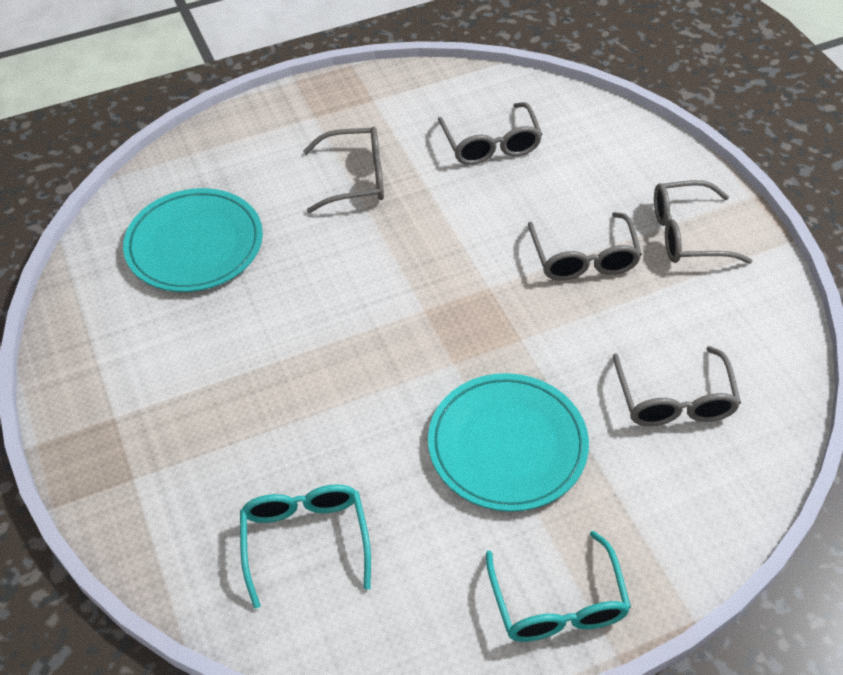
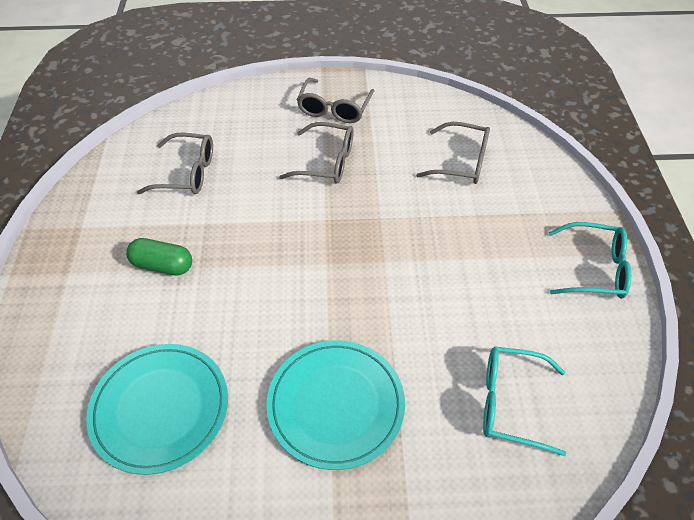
camera: 70 degrees left, 0 degrees up
grey glasses [303,127,384,213] -> green capsule [126,238,192,276]
turquoise plate [428,373,589,512] -> turquoise plate moved to [266,340,405,470]

